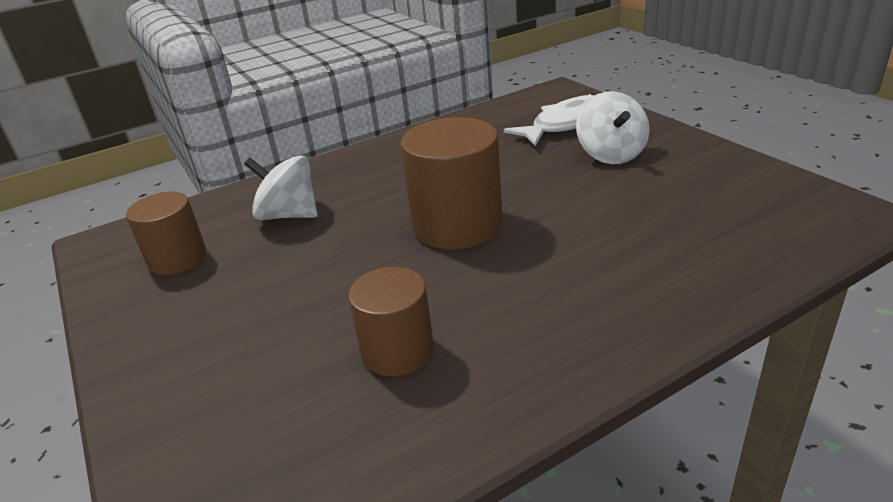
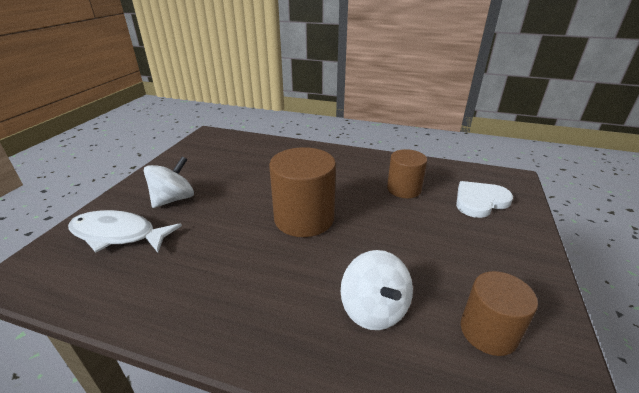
camera: 135 degrees left, 0 degrees up
none -> white heart [456,181,513,218]

